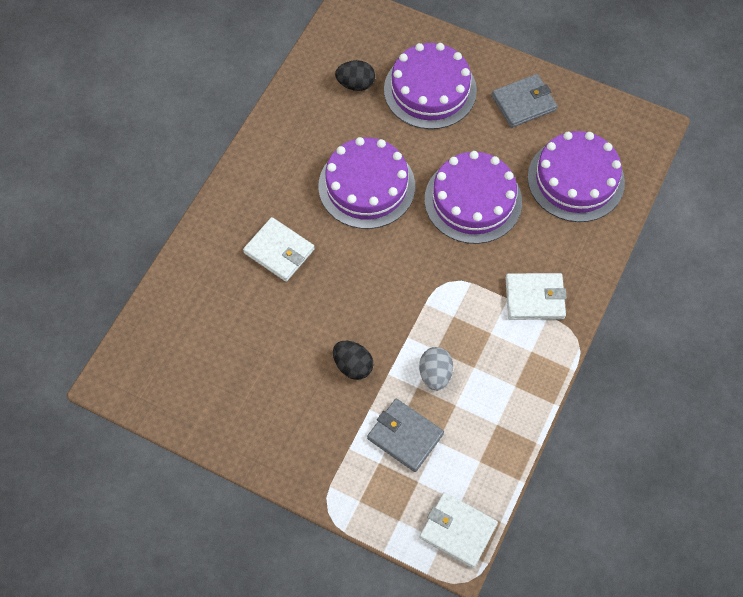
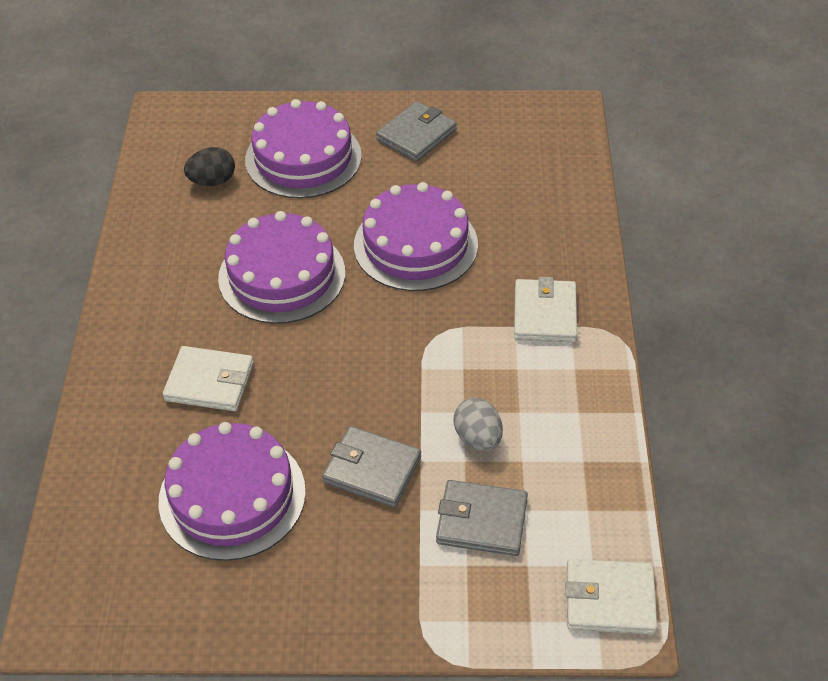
camera: 25 degrees left, 15 degrees down
black egg [333,341,373,380] -> grey wallet [322,426,421,508]
white wallet [505,273,567,320] -> white wallet turned 60 degrees counterclockwise [514,277,577,342]
purple cake [528,131,625,222] -> purple cake moved to [158,422,306,561]

